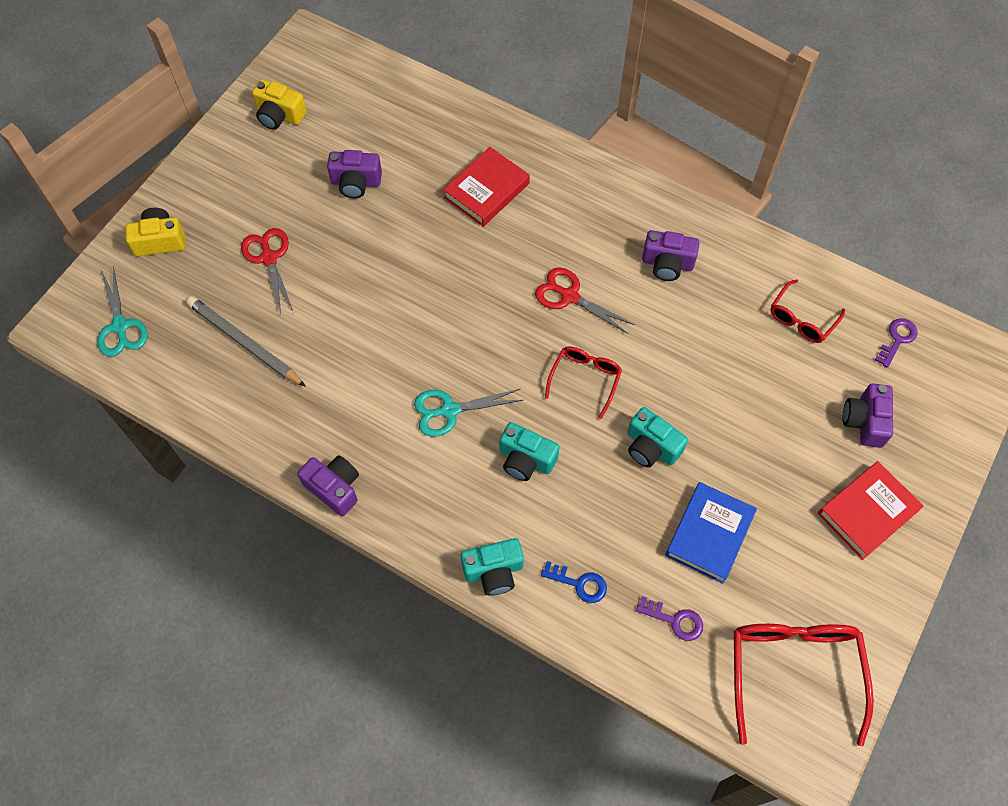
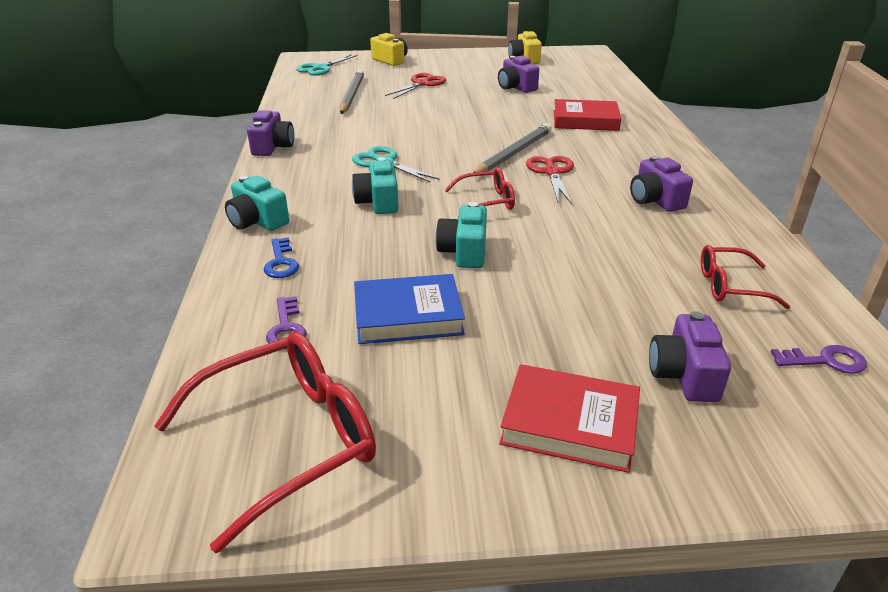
camera: 55 degrees right, 30 degrees down
purple camera [843,383,893,448] -> purple camera turned 60 degrees counterclockwise [649,311,731,402]
none -> grey pencil [473,123,552,173]

